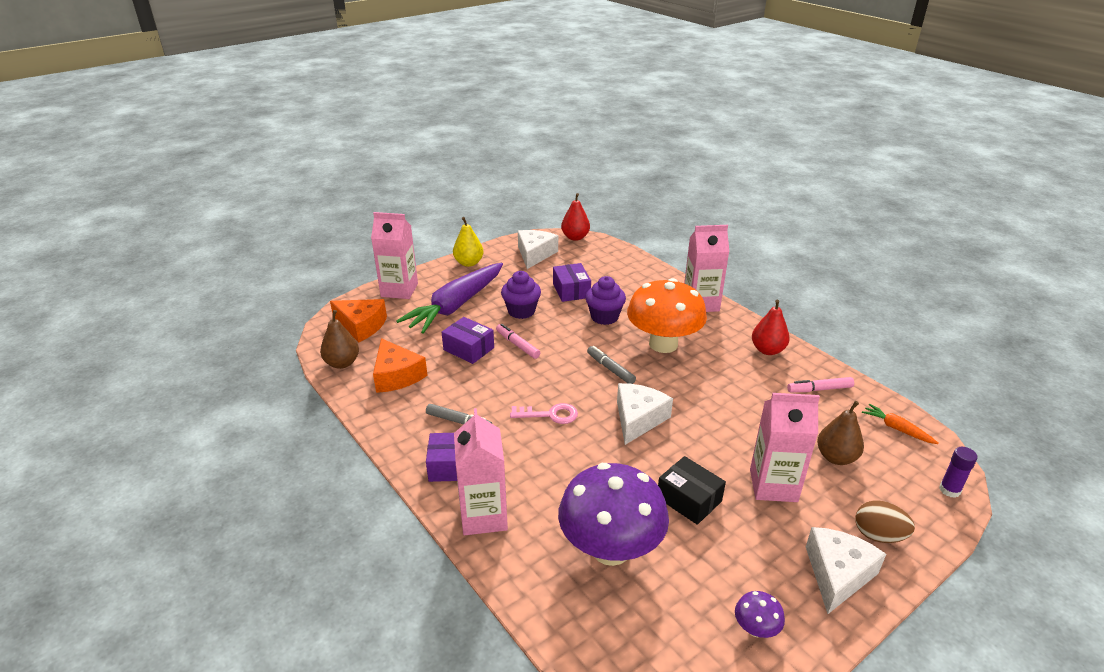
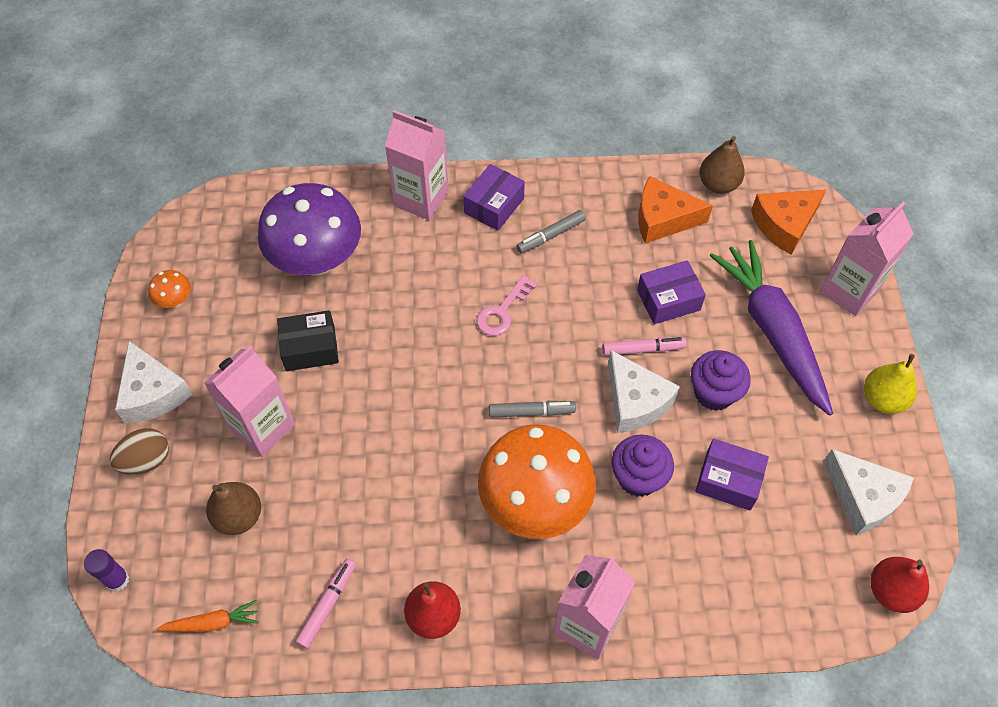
camera: 125 degrees right, 25 degrees up
white cheese [617,383,673,445] -> white cheese moved to [608,350,680,433]
purple mushroom [735,591,785,638] -> orange mushroom [148,270,191,308]

